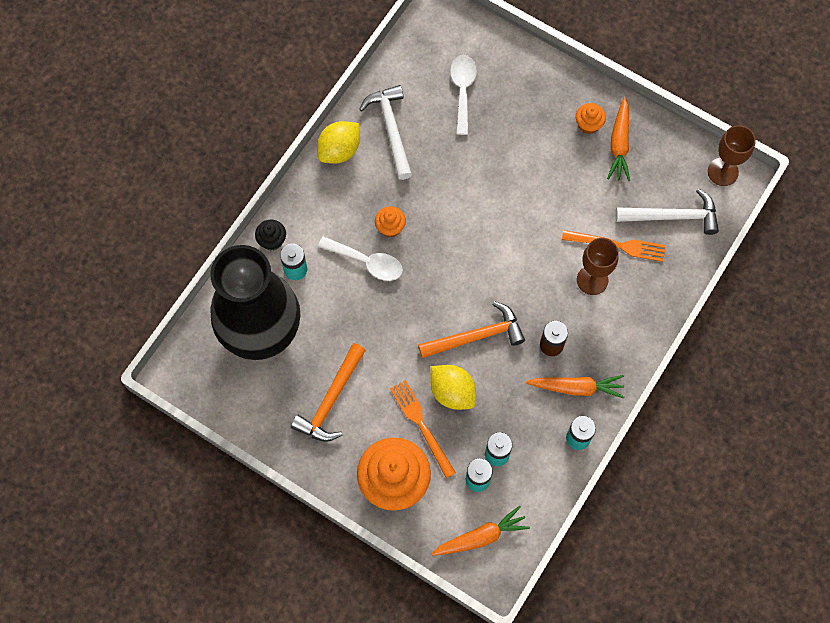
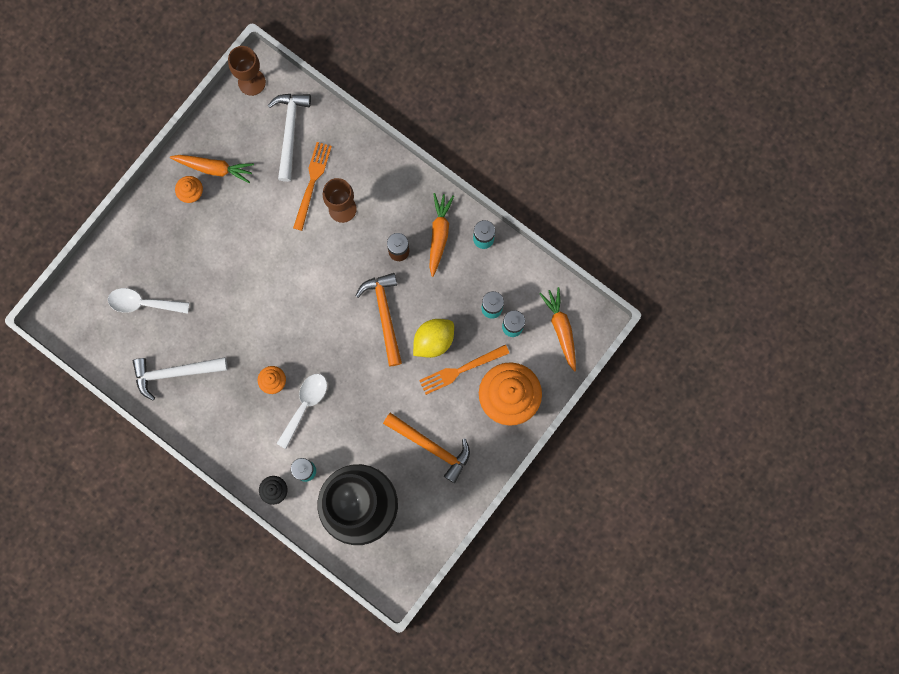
camera: 85 degrees left, 10 degrees up
yellow lemon [317,121,360,164] -> none

